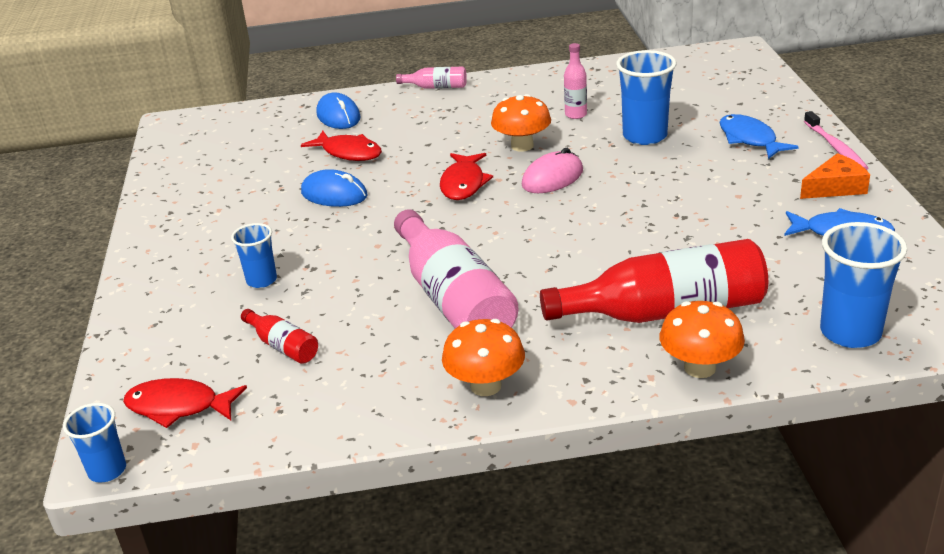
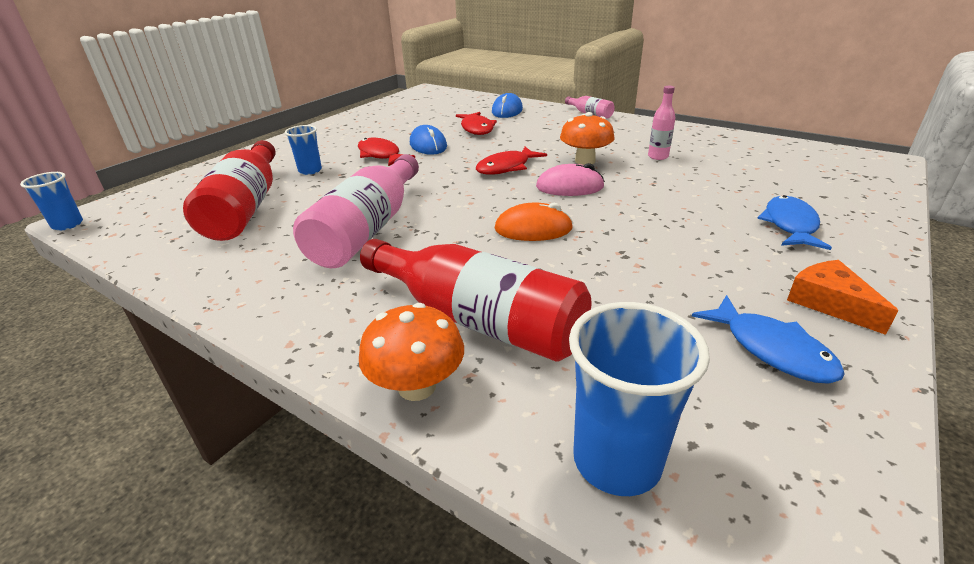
camera: 40 degrees right, 0 degrees up
red fish [123,378,247,428] -> red fish moved to [358,138,415,166]
red bottle [241,309,318,364] -> red bottle [183,140,276,241], size x2.19
orange mushroom [442,319,525,396] -> none
blue cup [616,50,677,145] -> none
orange cheese [800,153,870,199] -> orange cheese turned 135 degrees counterclockwise [787,260,899,335]
pink toothbrush [804,111,868,170] -> none
none -> orange mouse [495,203,573,241]

